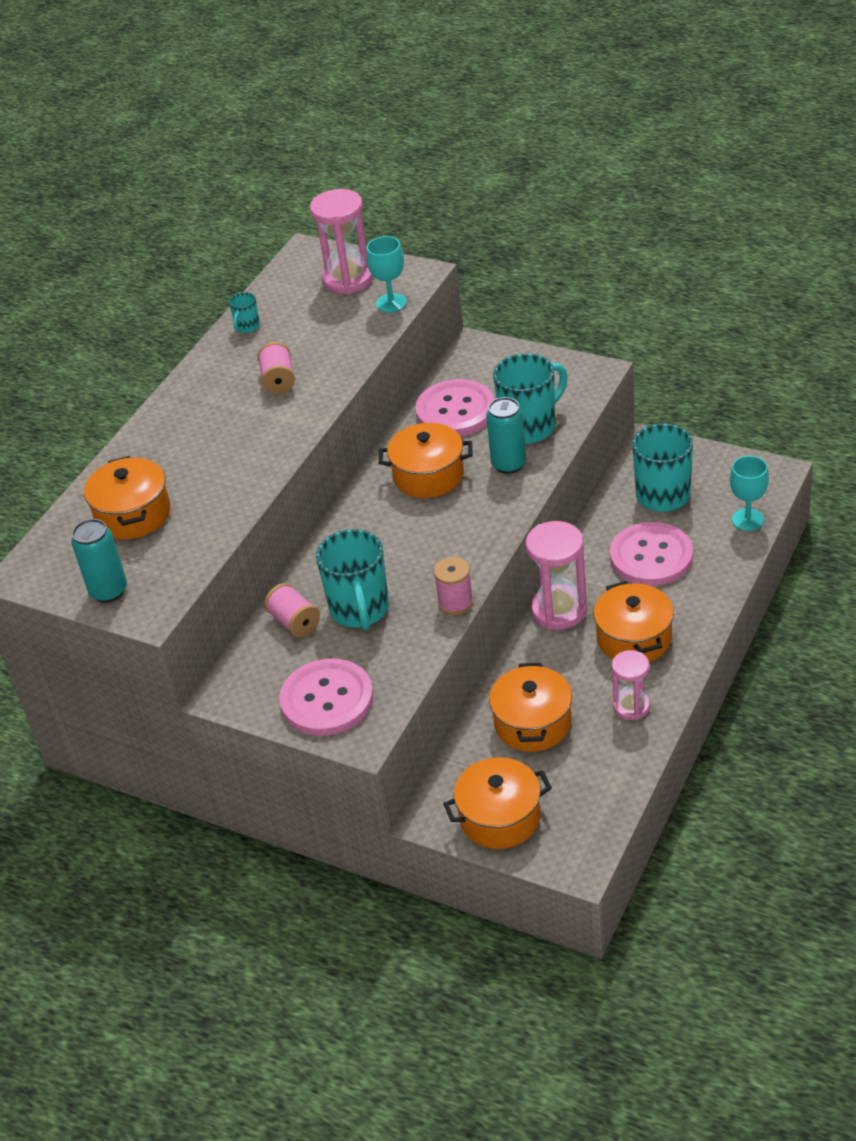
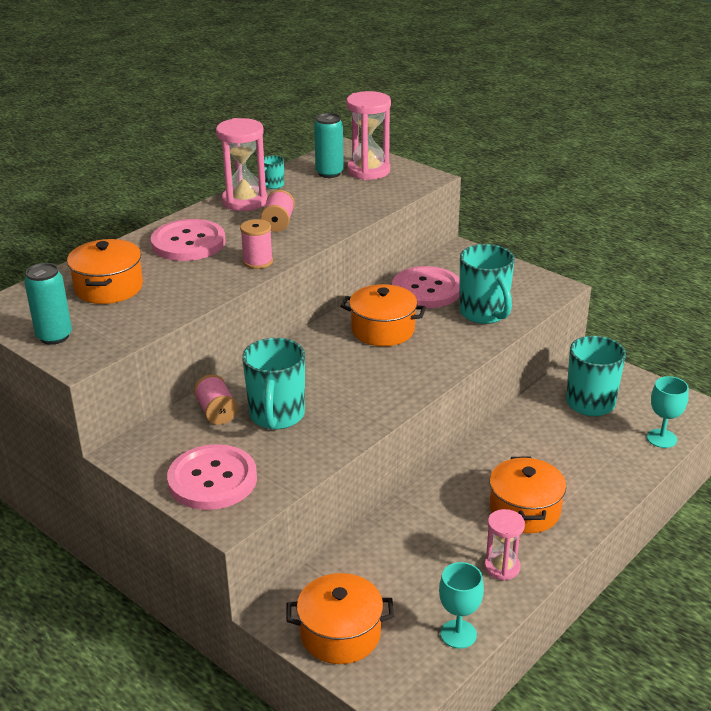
camera: 10 degrees right, 10 degrees down
turquoise goblet [366,236,407,313] -> turquoise goblet moved to [439,562,484,649]
pink spool [434,557,474,615] -> pink spool moved to [240,219,273,269]
turquoise can [486,397,526,474] -> turquoise can moved to [314,113,344,178]
orange pot [489,663,572,752] -> none
turquoise mug [493,353,568,444] -> turquoise mug turned 90 degrees clockwise [459,244,515,324]
pink hourglass [526,521,587,630] -> pink hourglass moved to [216,118,267,211]
pink button [610,522,693,586] -> pink button moved to [151,219,226,261]

